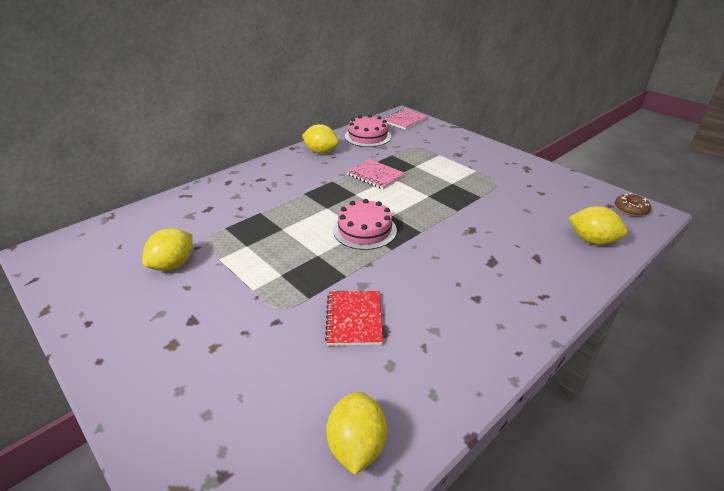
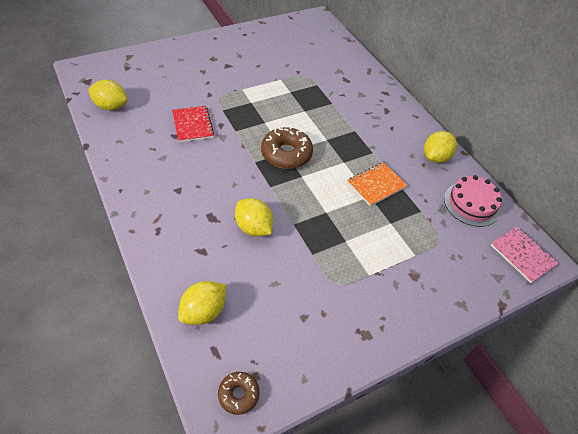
camera: 100 degrees right, 15 degrees up
yellow lemon [142,228,193,271] -> yellow lemon moved to [235,198,273,236]
red notebook [325,291,383,346] -> red notebook turned 60 degrees clockwise [172,106,214,142]
pink cake [333,199,397,250] -> brown donut [261,126,313,169]
pink notebook [347,159,405,189] -> orange notebook [347,162,407,206]

